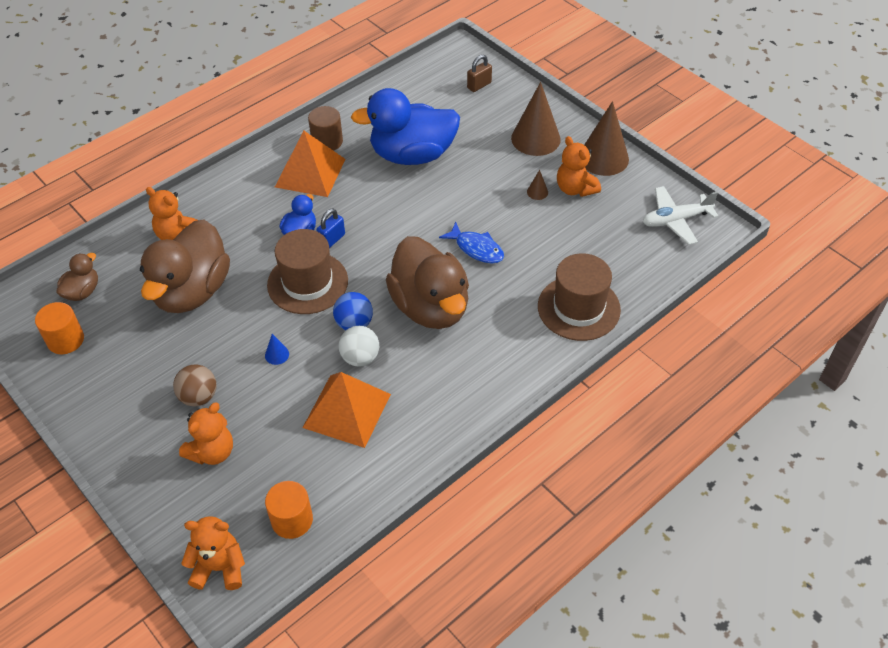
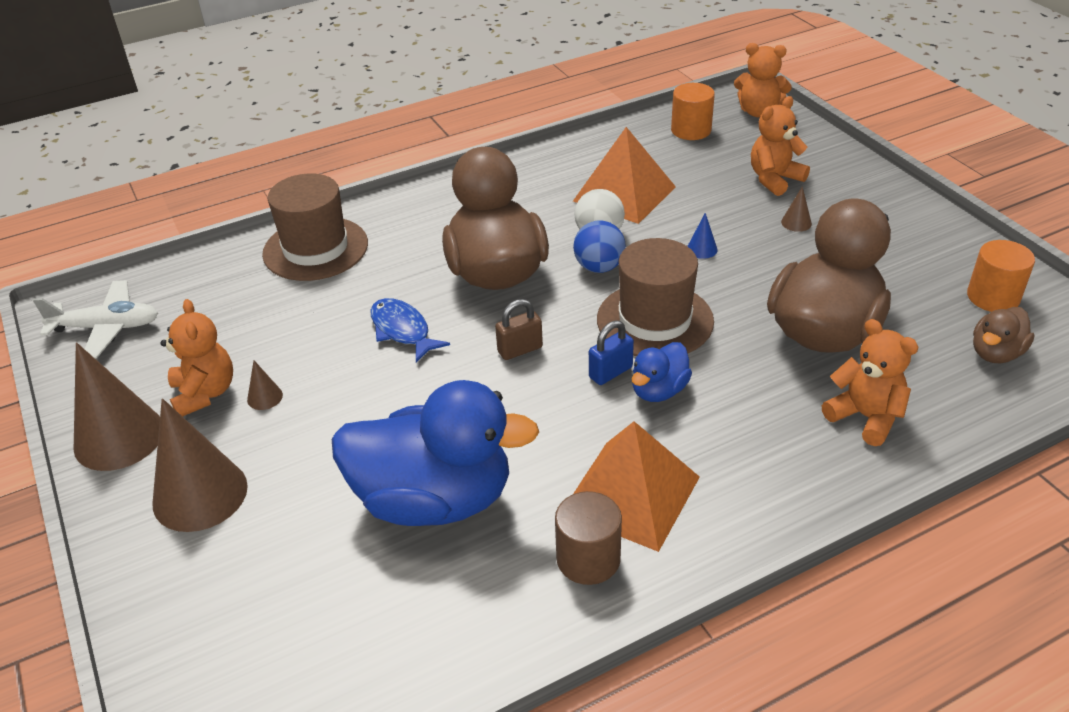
camera: 165 degrees left, 10 degrees down
brown ball [173,364,217,407] -> brown cone [781,186,812,232]
brown padlock [467,55,492,92] -> brown padlock moved to [495,299,543,360]

